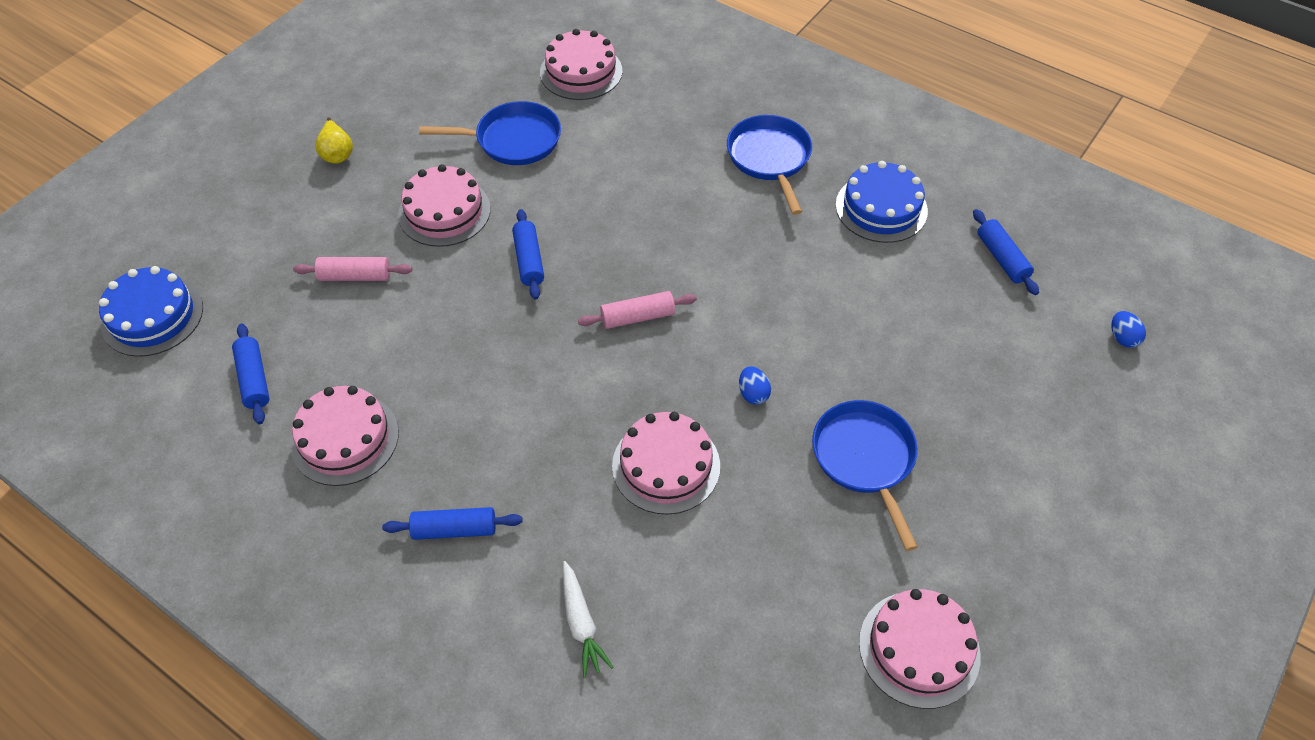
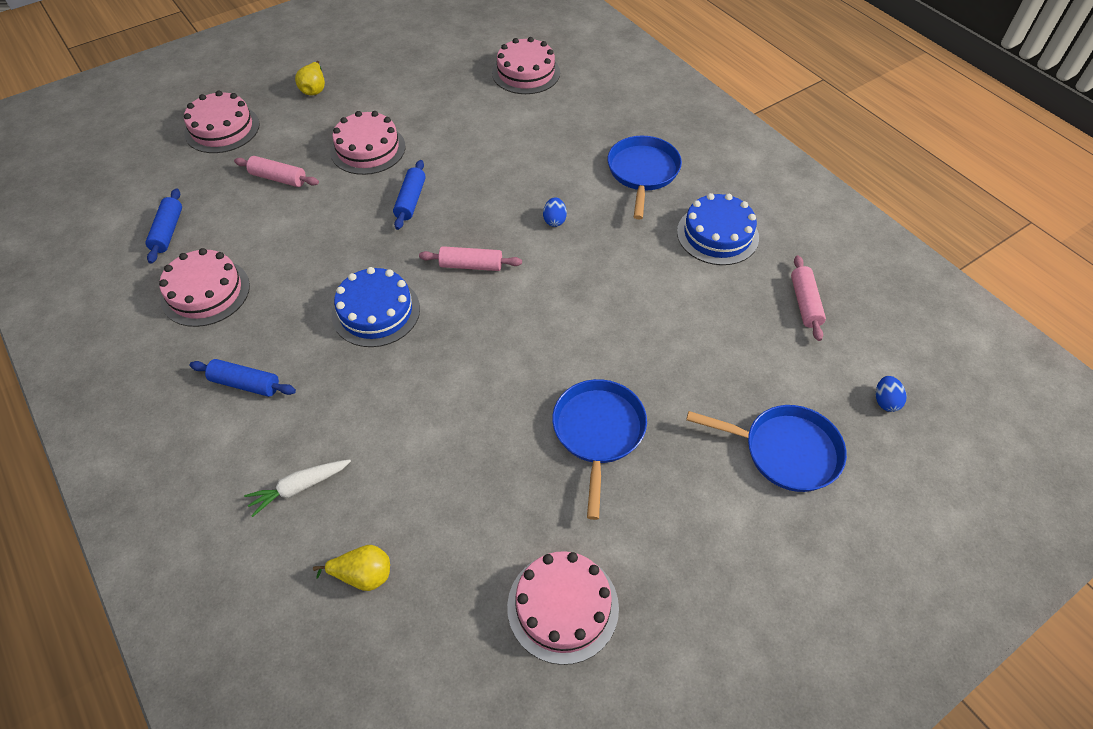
camera: 20 degrees right, 0 degrees up
blue cake [99,266,203,357] -> blue cake moved to [332,267,420,347]
blue pan [419,101,561,165] -> blue pan moved to [686,405,847,492]
white carrot [563,561,613,678] -> white carrot turned 60 degrees clockwise [244,459,351,517]
pink cake [612,412,720,515] -> pink cake moved to [184,91,259,153]
blue egg [739,366,771,405] -> blue egg moved to [543,197,567,227]
blue rolling pin [973,209,1039,295] -> pink rolling pin [791,255,826,341]
none -> yellow pear [313,545,390,591]

